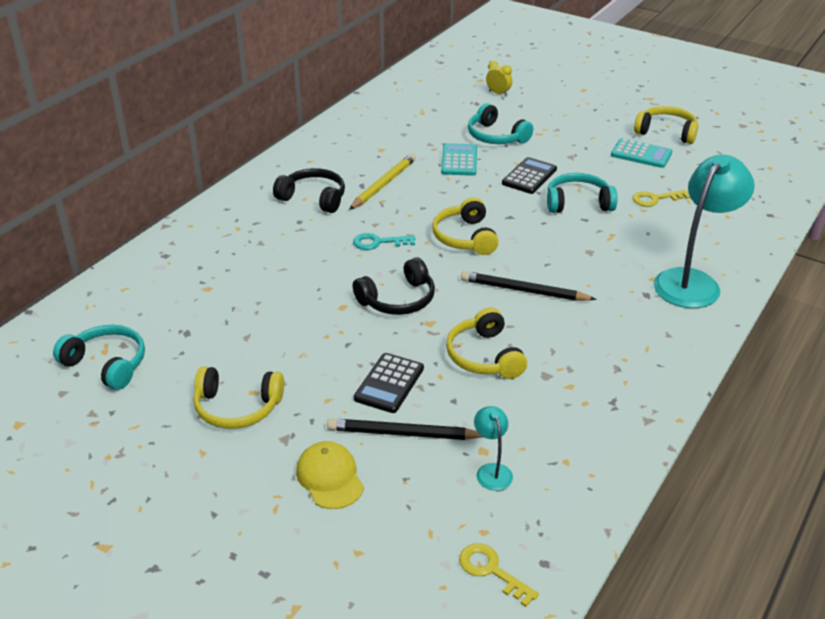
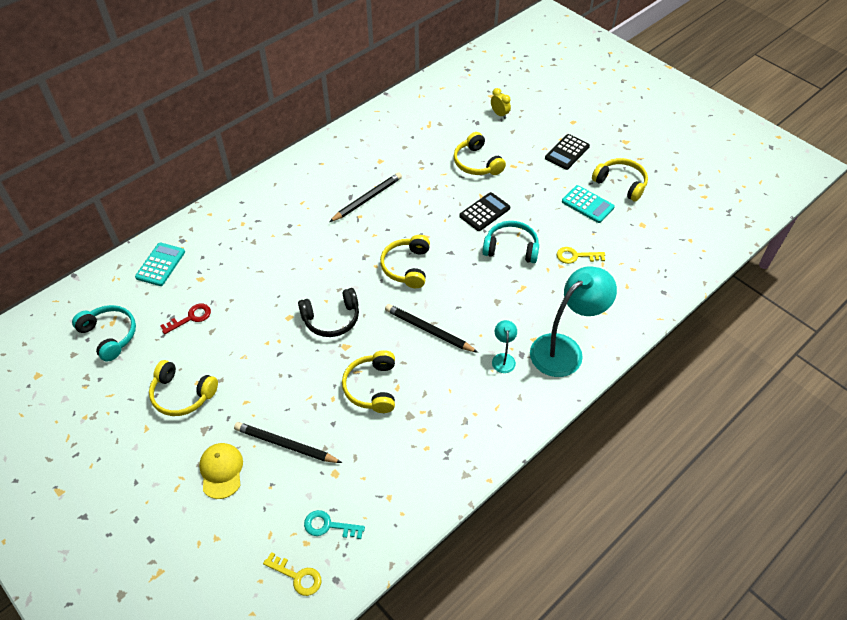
camera: 15 degrees right, 15 degrees up
black headphones [273,168,345,213] -> none
yellow pencil [349,154,416,210] -> black pencil [329,172,402,222]
turquoise key [353,233,415,250] -> turquoise key moved to [304,510,365,539]
black calculator [354,353,424,413] -> black calculator moved to [545,134,590,170]
turquoise calculator [441,143,477,176] -> turquoise calculator moved to [135,242,185,286]
yellow key [459,543,539,607] -> yellow key turned 150 degrees clockwise [263,552,321,596]
turquoise headphones [468,103,533,144] -> yellow headphones [454,132,506,175]
turquoise lamp [474,406,513,491] -> turquoise lamp moved to [492,320,517,373]
none -> red key [160,304,211,334]

